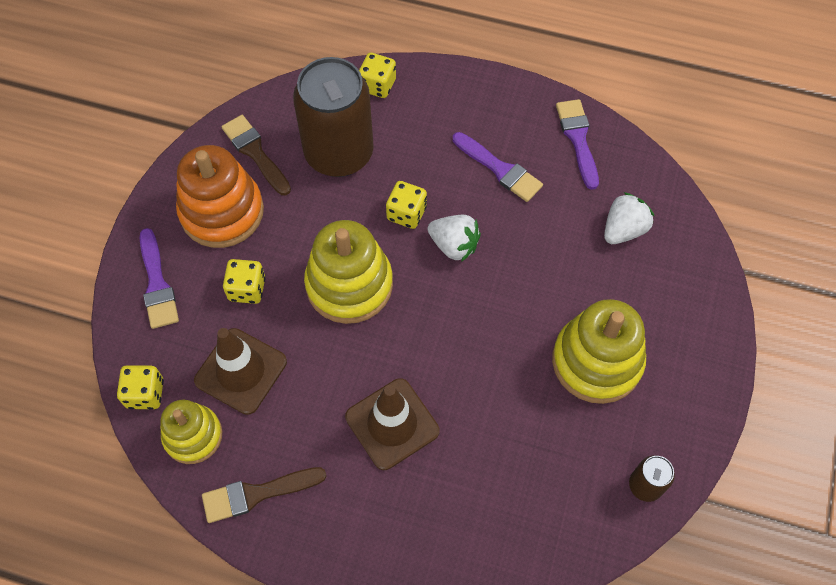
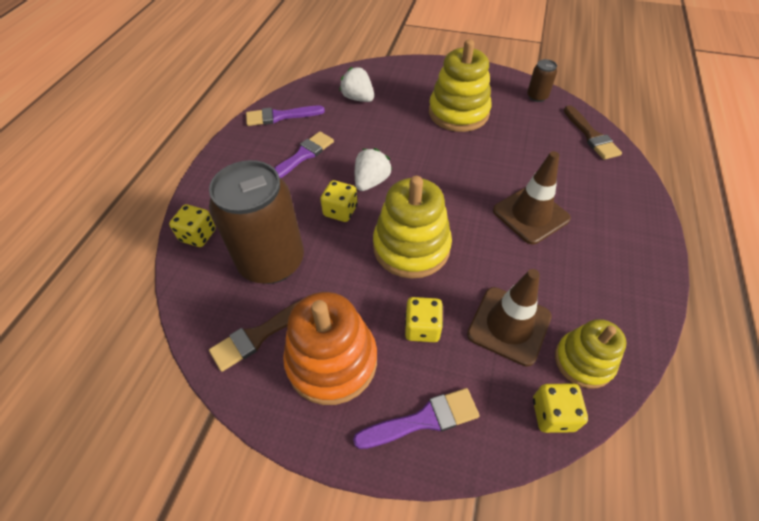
camera: 90 degrees left, 10 degrees down
brown brush [202,467,326,523] -> brown brush moved to [564,105,622,160]

